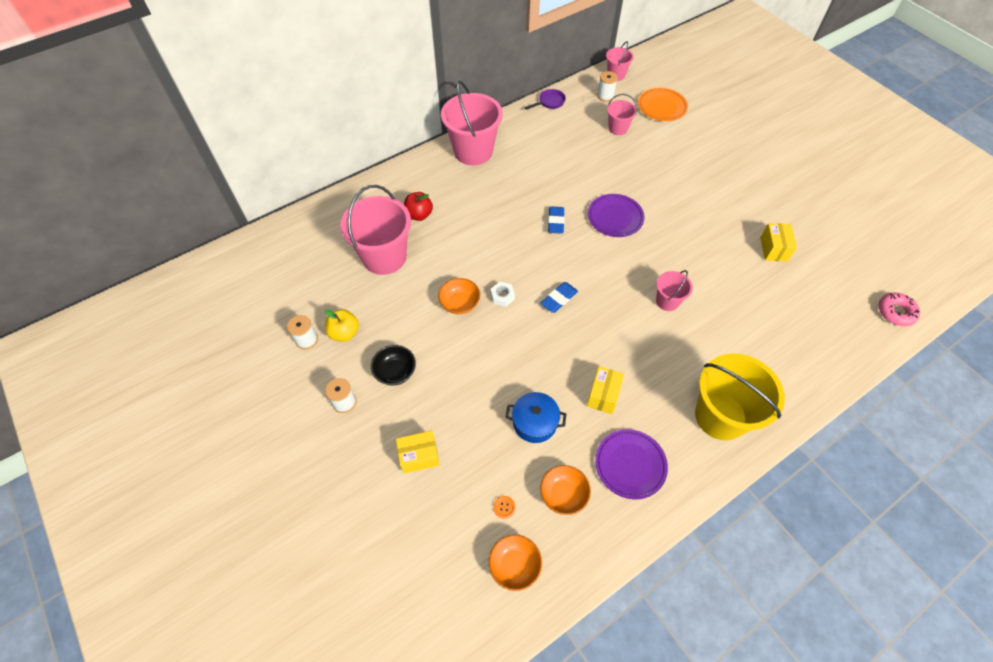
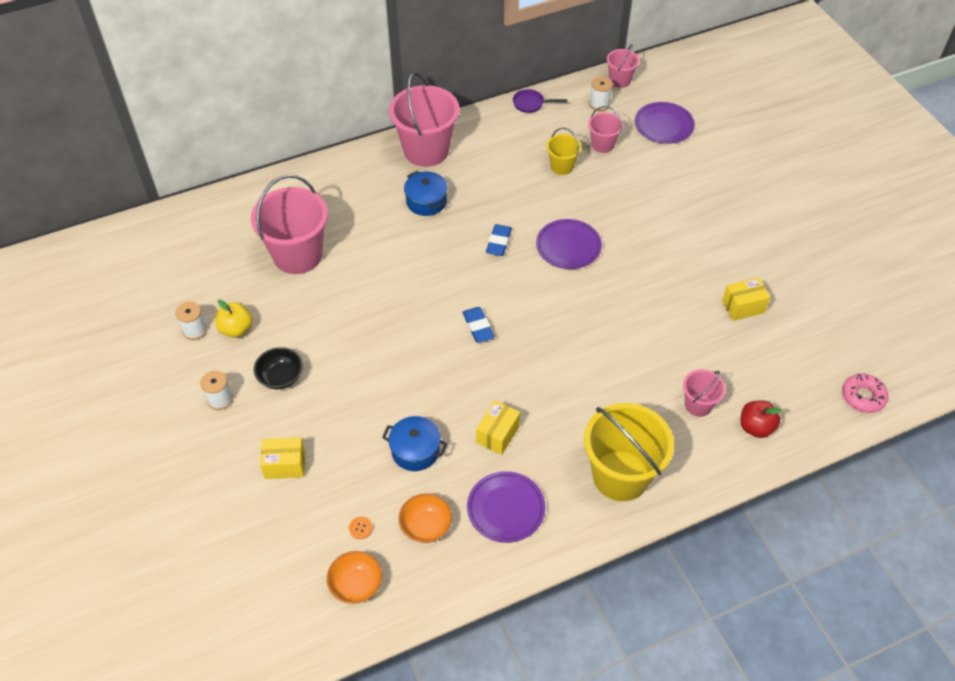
camera: 10 degrees right, 5 degrees down
red apple [404,192,433,221] -> red apple moved to [741,400,782,438]
orange bowl [438,278,480,314] -> none
white nut [491,282,515,307] -> none
purple pan [525,89,566,110] -> purple pan turned 150 degrees counterclockwise [513,89,567,113]
blue eraser [540,282,578,313] -> blue eraser turned 75 degrees counterclockwise [462,307,495,343]
orange plate [638,88,688,121] -> purple plate [635,102,695,144]
pink bucket [656,270,693,311] -> pink bucket moved to [683,369,726,417]
yellow box [760,223,797,262] -> yellow box turned 60 degrees clockwise [722,277,771,321]
none -> blue pot [404,171,448,216]
none -> yellow bucket [546,128,582,175]

